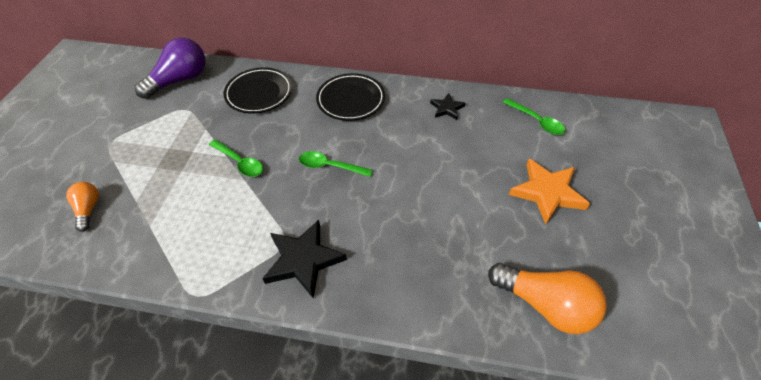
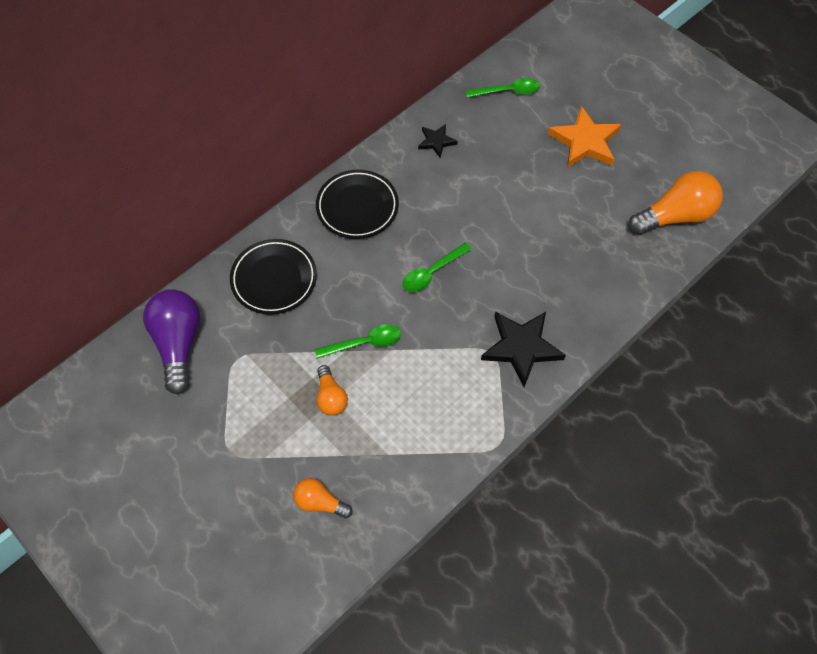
camera: 55 degrees left, 10 degrees up
none -> orange light bulb [317,365,348,416]

